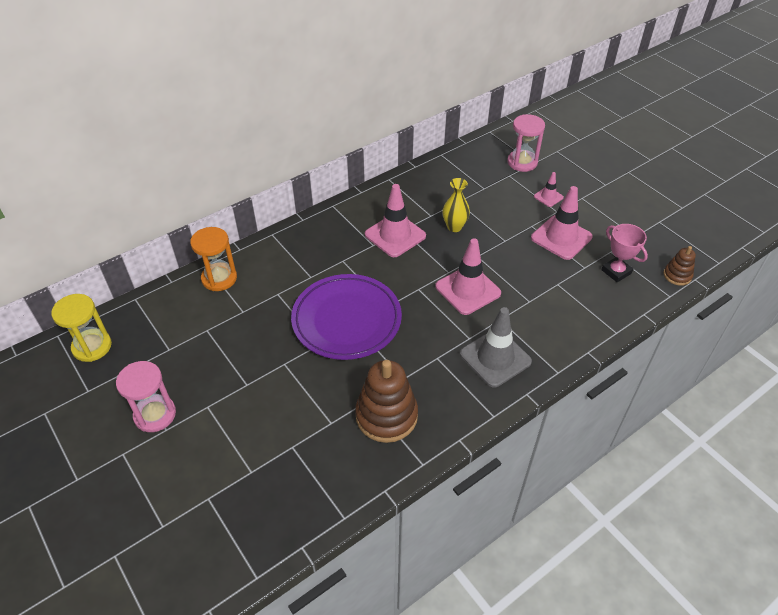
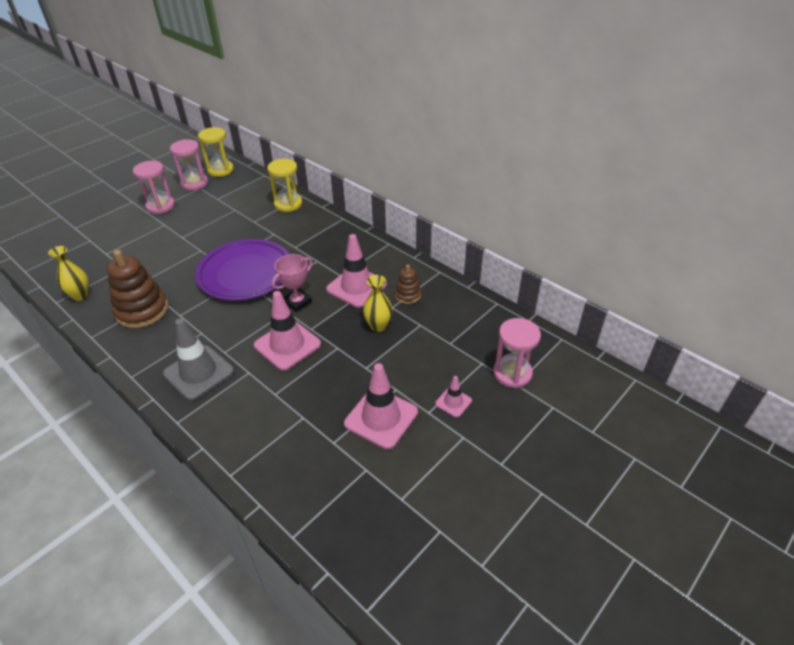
camera: 80 degrees right, 5 degrees down
orange hourglass [190,227,237,291] -> yellow hourglass [267,159,302,212]
pink trophy [601,224,648,282] -> pink trophy moved to [272,254,313,312]
brown stacking toy [664,246,696,286] -> brown stacking toy moved to [395,265,421,304]
none -> yellow vase [48,246,89,301]
none -> pink hourglass [170,139,208,190]

